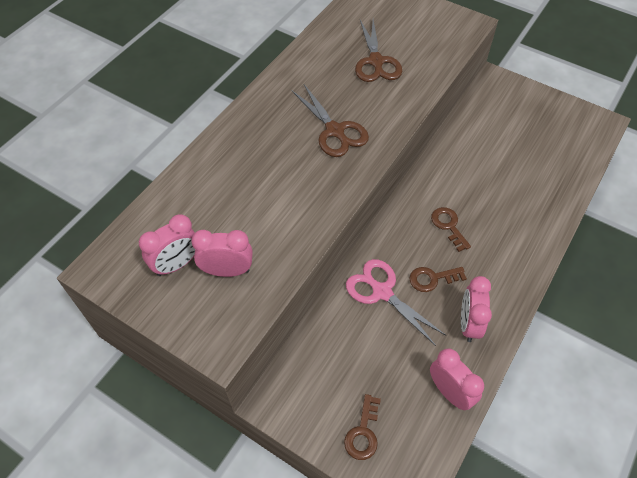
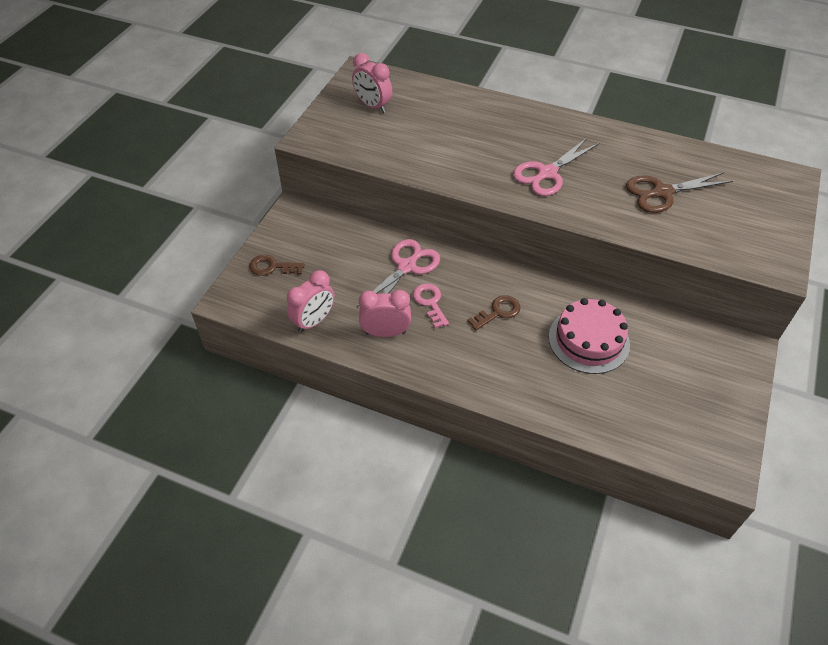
camera: 80 degrees right, 5 degrees down
pink clock [191,230,253,277] -> none
brown scissors [292,84,369,157] -> pink scissors [513,137,599,196]
brown key [409,267,467,292] -> pink key [413,283,449,328]
none -> pink cake [549,298,630,374]

